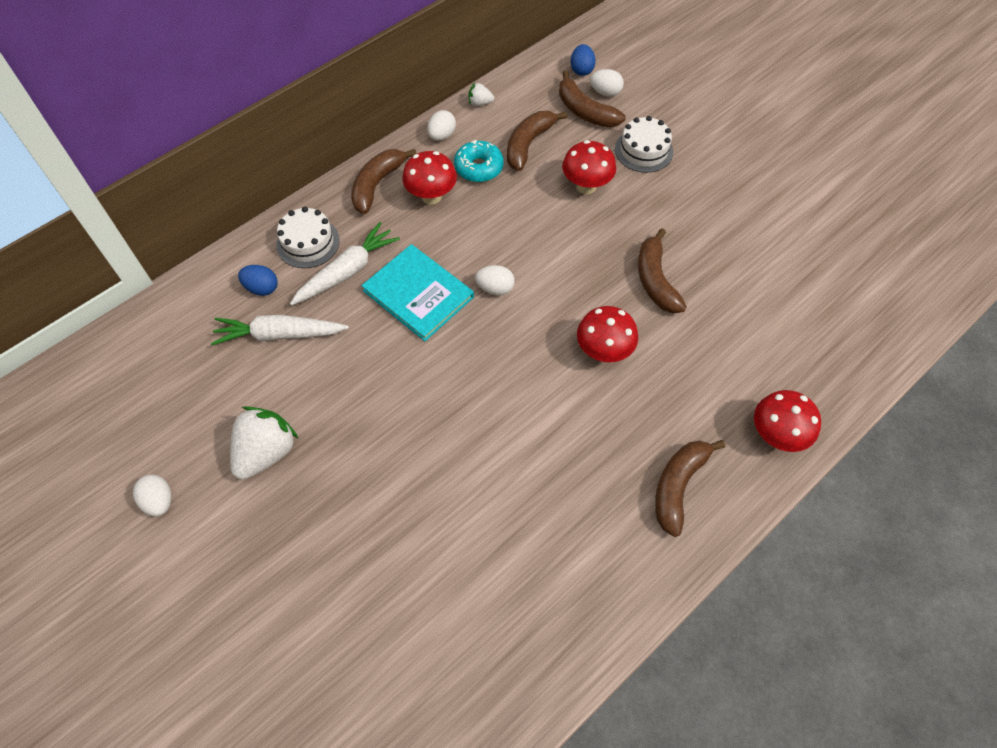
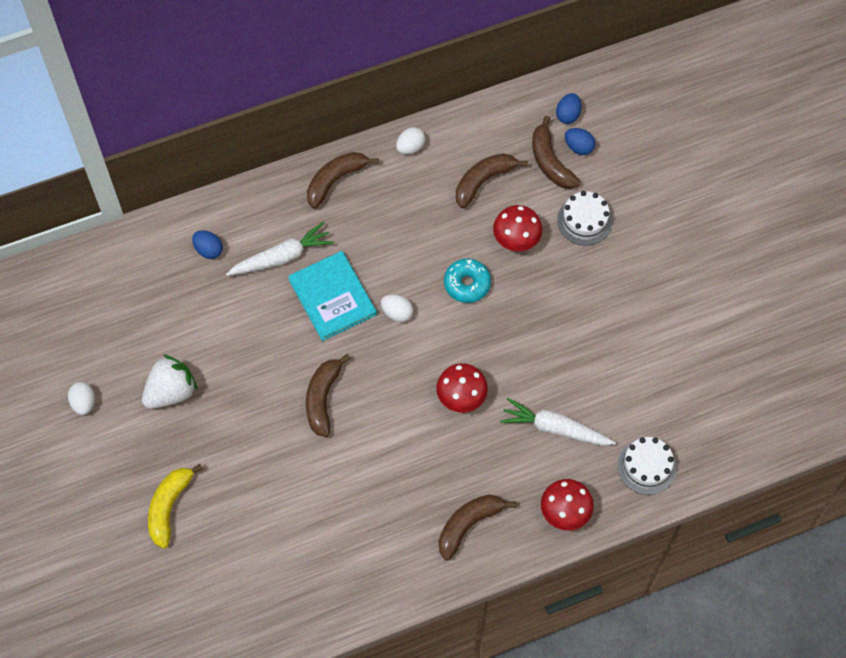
camera: 20 degrees right, 5 degrees up
white carrot [211,315,349,345] -> white carrot moved to [500,398,616,445]
white cake [276,207,340,268] -> white cake moved to [617,437,677,495]
red mushroom [402,151,457,205] -> none
turquoise donut [454,140,504,182] -> turquoise donut moved to [444,259,491,303]
white strawberry [468,82,494,106] -> none
white egg [590,69,624,96] -> blue egg [565,128,595,155]
brown banana [638,229,687,313] -> brown banana moved to [306,354,351,437]
none -> yellow banana [148,464,203,549]

